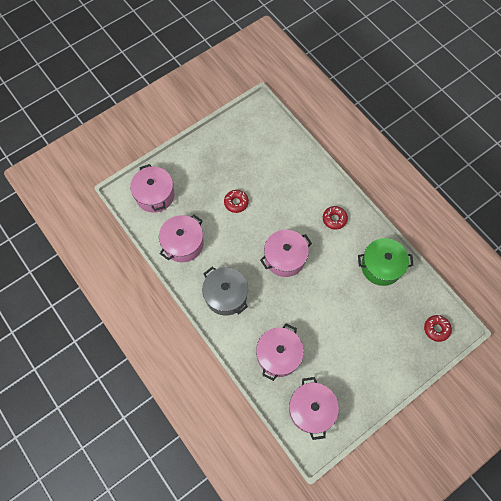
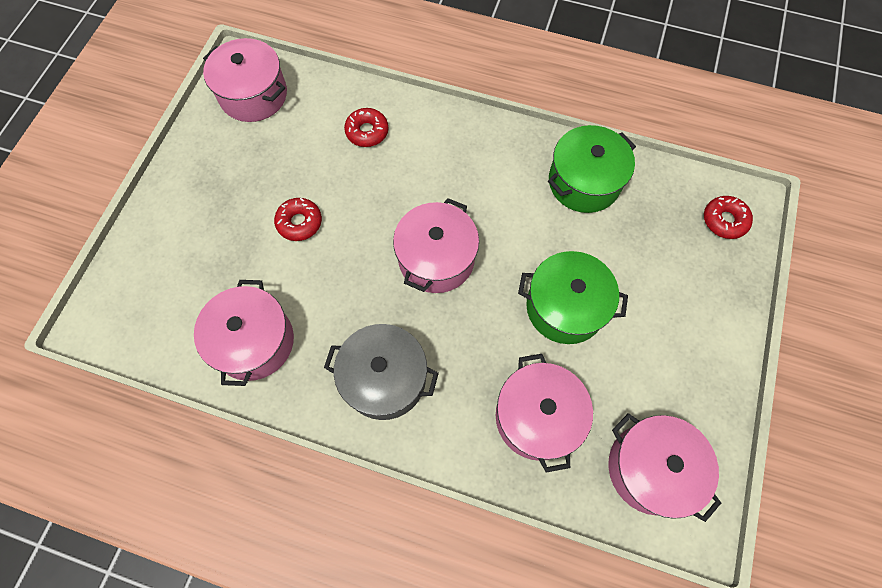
camera: 35 degrees left, 0 degrees up
pink pot [130,164,175,213] -> pink pot moved to [203,38,287,122]
red donut [323,206,348,230] -> red donut moved to [344,108,389,147]
none -> green pot [518,251,628,344]

